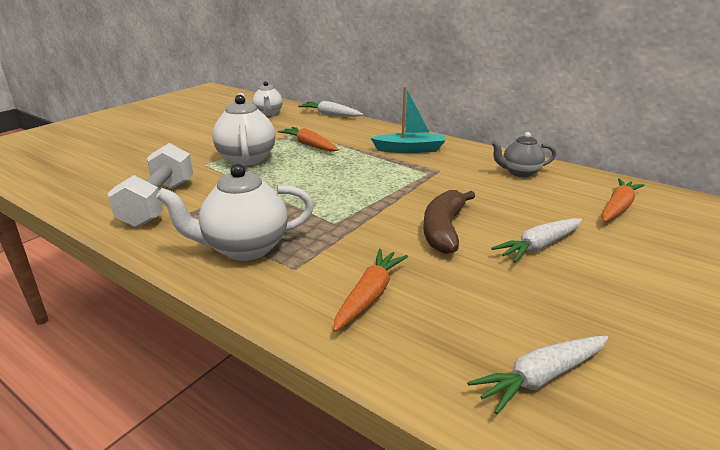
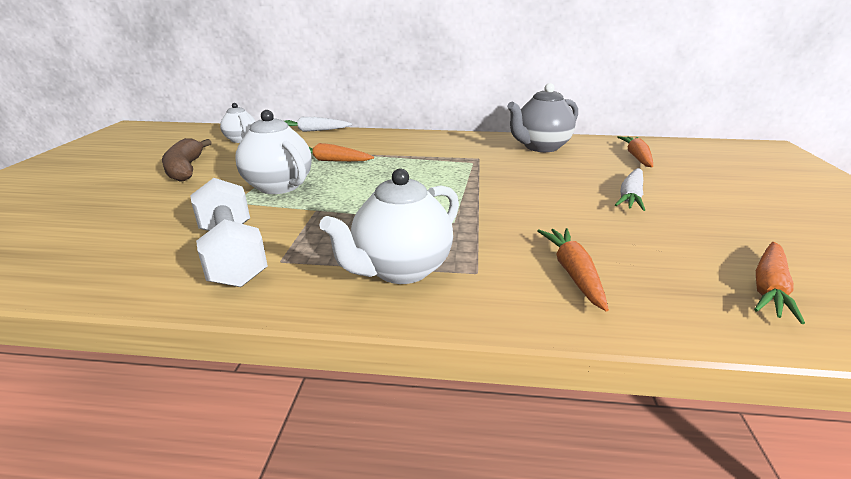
camera: 30 degrees left, 0 degrees up
turquoise boat [371,87,446,153] -> none
brown banana [423,190,475,254] -> brown banana moved to [162,138,212,182]
white carrot [467,336,608,414] -> orange carrot [754,242,805,324]
grey teapot [491,132,556,177] -> grey teapot [507,83,578,152], size x1.62

